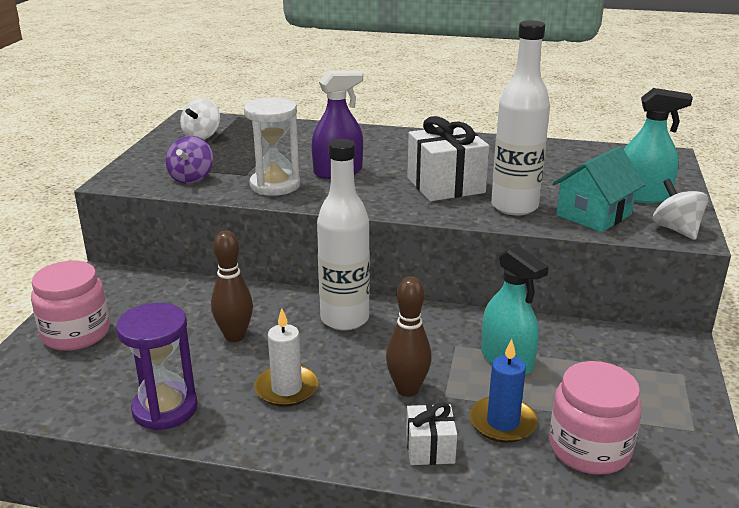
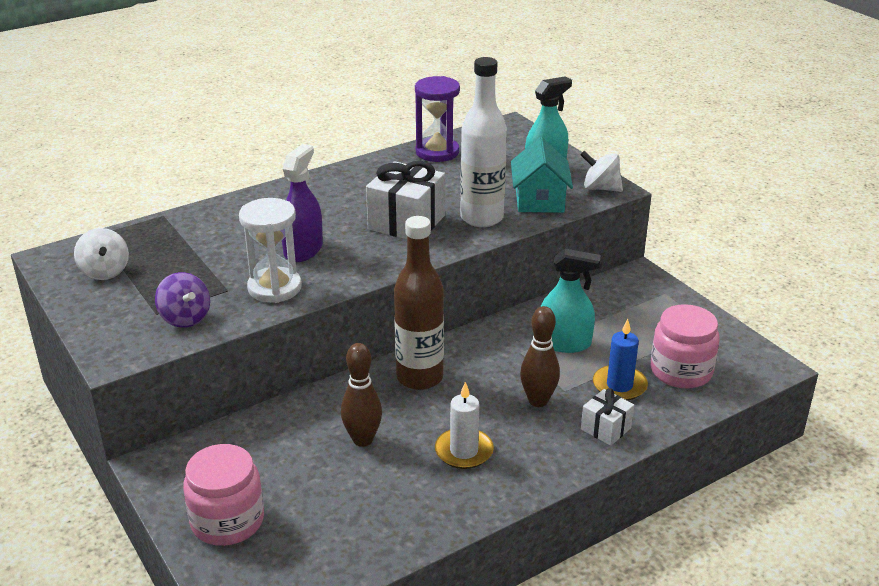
camera: 45 degrees left, 5 degrees up
purple hourglass [116,303,198,431] -> purple hourglass moved to [415,76,460,162]
white bottle [317,139,370,330] -> brown bottle [394,216,444,390]

